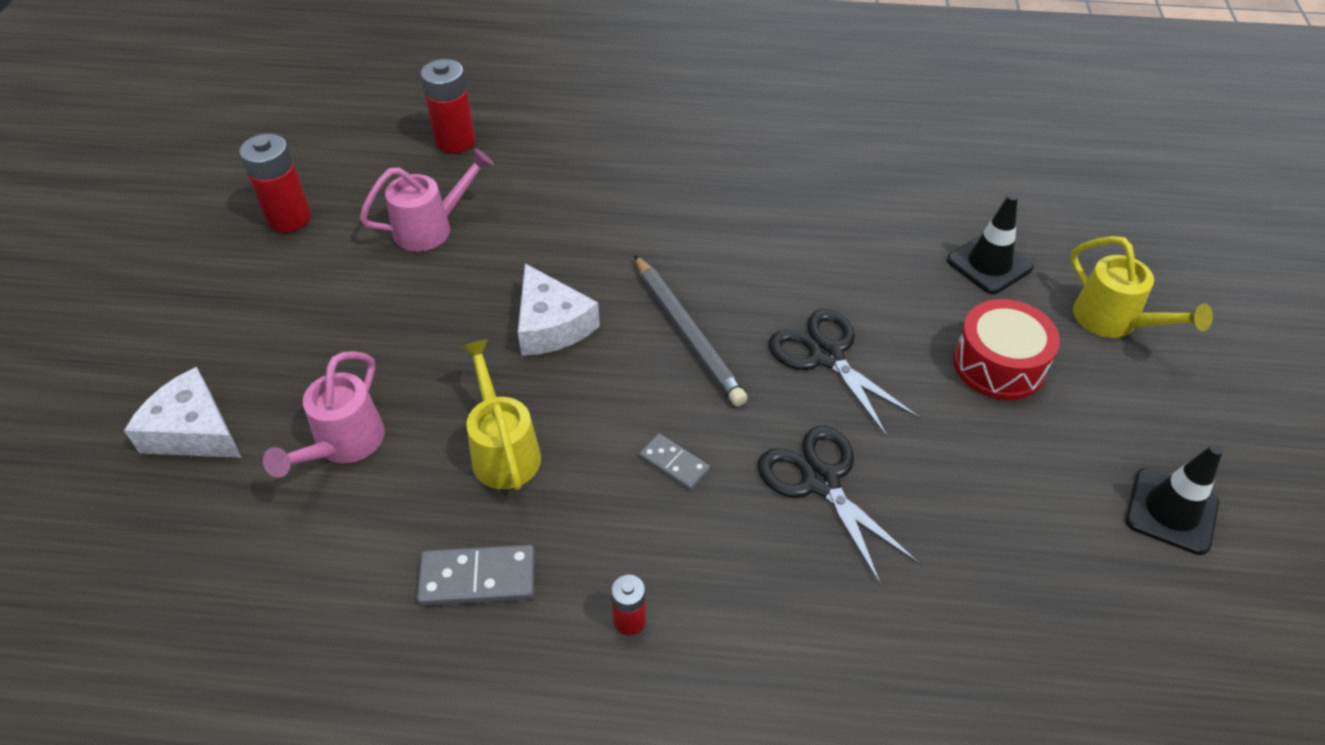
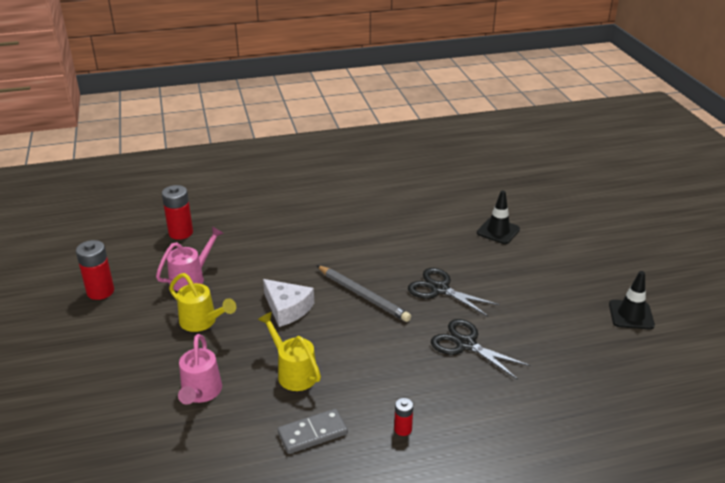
camera: 20 degrees left, 15 degrees down
white cheese [124,367,242,458] -> none
grey domino [639,434,710,491] -> none
red drum [953,299,1060,400] -> none
yellow watering can [1070,236,1213,338] -> yellow watering can moved to [169,273,236,332]

